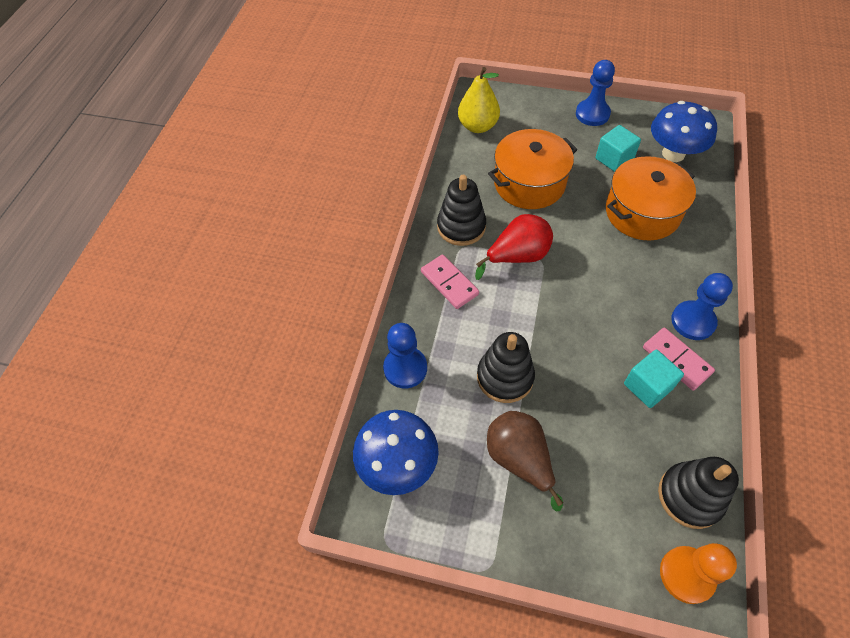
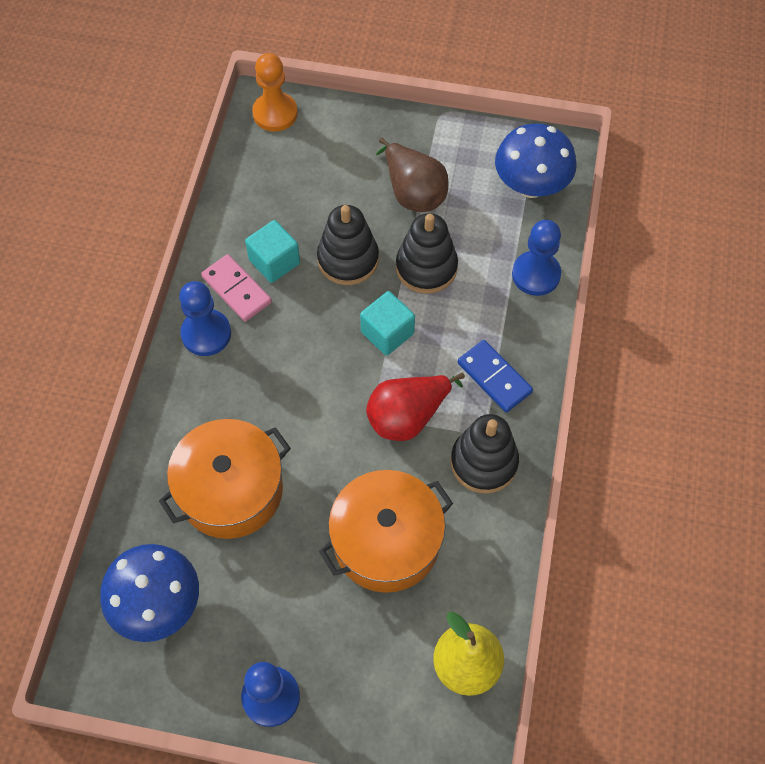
camera: 175 degrees right, 5 degrees up
pink domino [421,254,479,309] -> blue domino [458,340,533,413]
turquoise cube [595,125,641,172] -> turquoise cube moved to [360,291,415,356]
black stacking toy [658,457,739,529] -> black stacking toy moved to [317,205,379,285]

